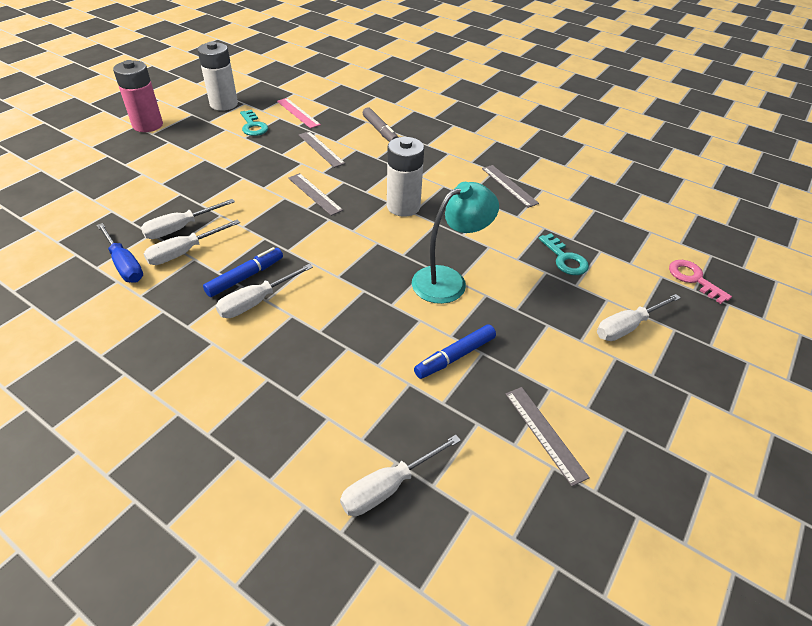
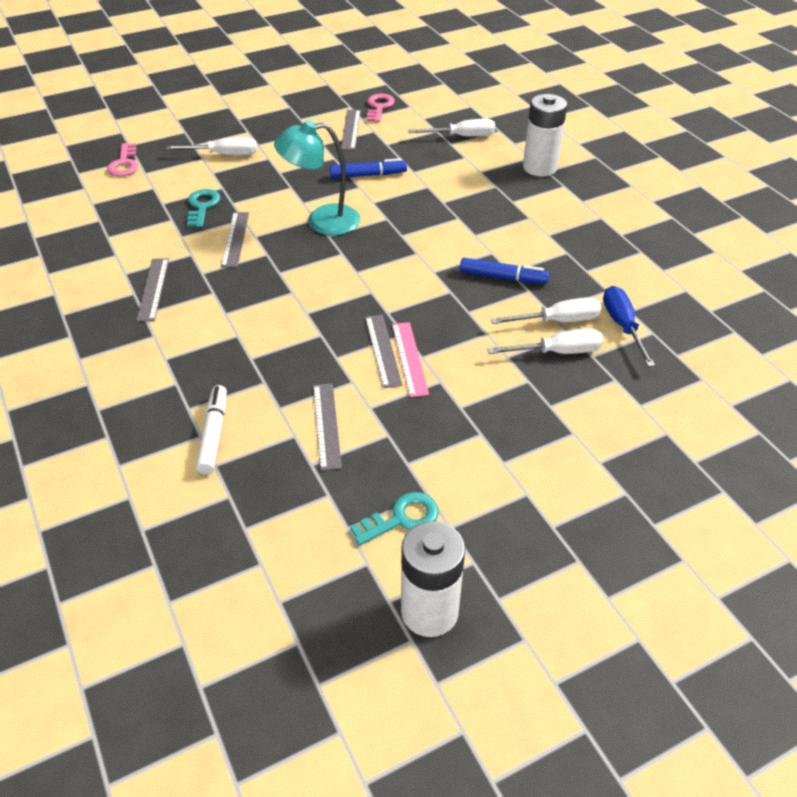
camera: 150 degrees left, 0 degrees up
pink battery [113,60,163,132] -> none
blue marker [203,247,283,297] -> blue marker turned 150 degrees counterclockwise [460,258,549,284]
white screwdriver [216,264,313,318] -> none
turquoise key [240,110,268,136] -> turquoise key turned 60 degrees clockwise [350,492,439,545]
pink ruler [277,98,321,128] -> pink ruler moved to [392,322,429,397]
grey marker [363,107,398,142] -> white marker [196,385,227,474]
white battery [387,137,424,217] -> white battery moved to [523,94,567,177]
none -> grey ruler [221,212,249,267]
none -> pink key [367,94,395,122]

